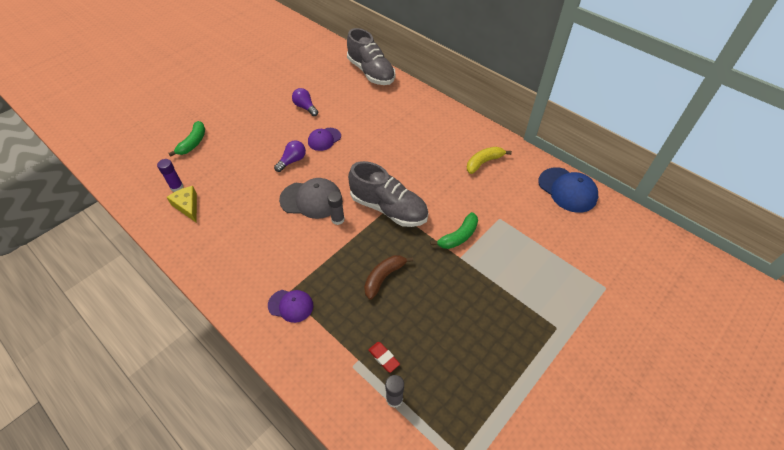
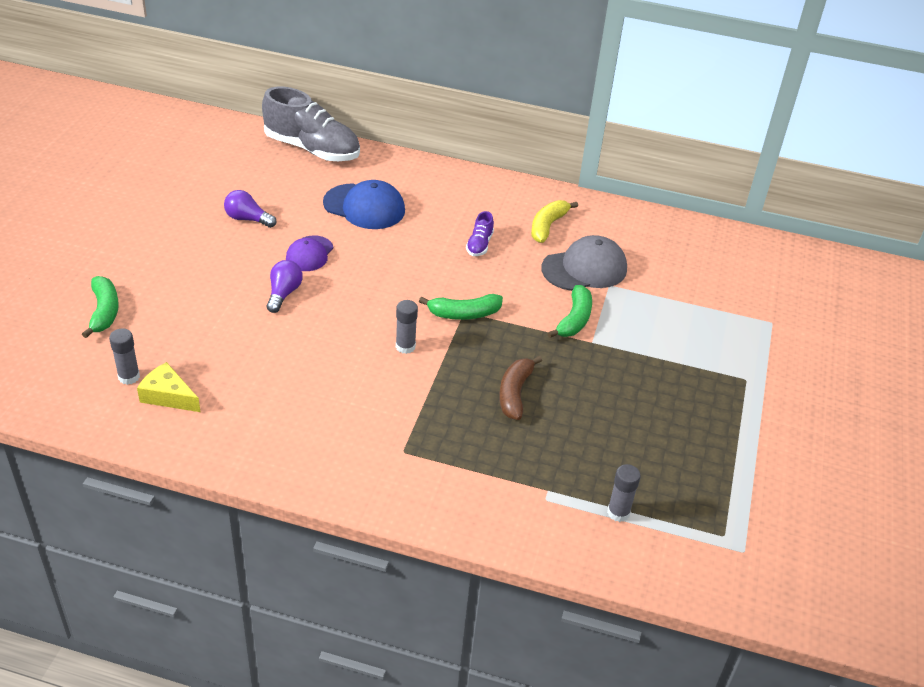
camera: 30 degrees left, 10 degrees down
purple glue stick [157,159,183,192] -> grey glue stick [109,328,140,385]
purple cap [268,290,313,323] -> none
grey cap [279,178,341,219] -> grey cap moved to [541,235,627,291]
grey shoe [348,161,428,227] -> green banana [419,294,503,320]
red eraser [368,342,400,373] -> none
blue cap [538,168,598,213] -> blue cap moved to [323,180,405,229]
none -> purple shoe [466,211,494,256]

